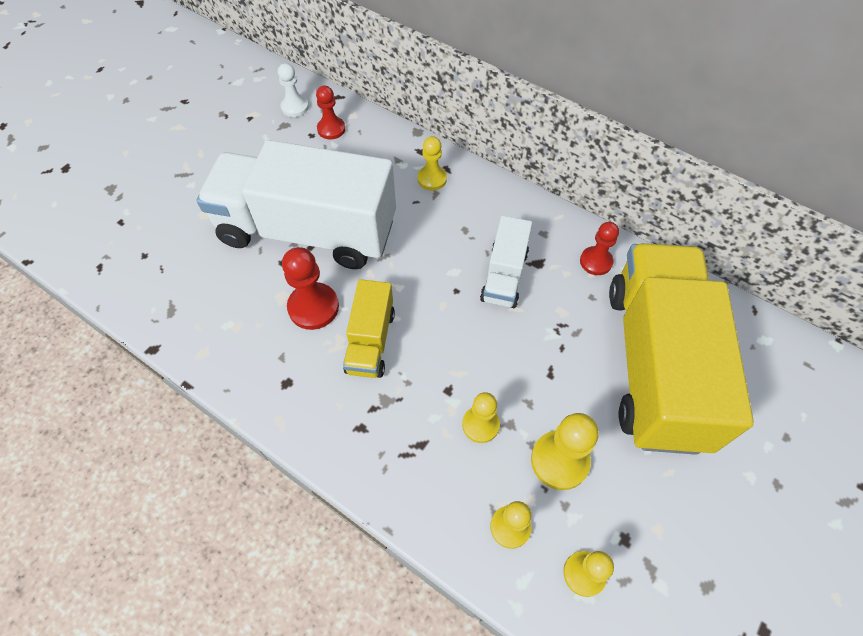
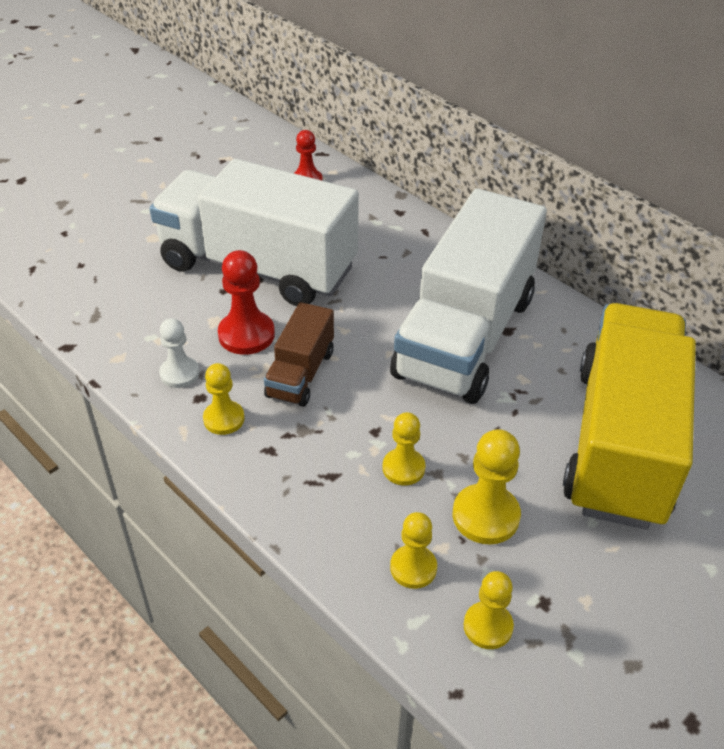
camera: 10 degrees right, 15 degrees down
white pawn [278,63,309,117] -> white pawn moved to [159,318,199,388]
yellow truck [343,279,395,378] -> brown truck [264,302,334,407]
yellow pawn [417,136,447,191] -> yellow pawn moved to [203,363,245,435]
white truck [480,216,532,308] -> white truck [390,189,547,404], size x2.16
red pawn [580,222,619,275] -> none

